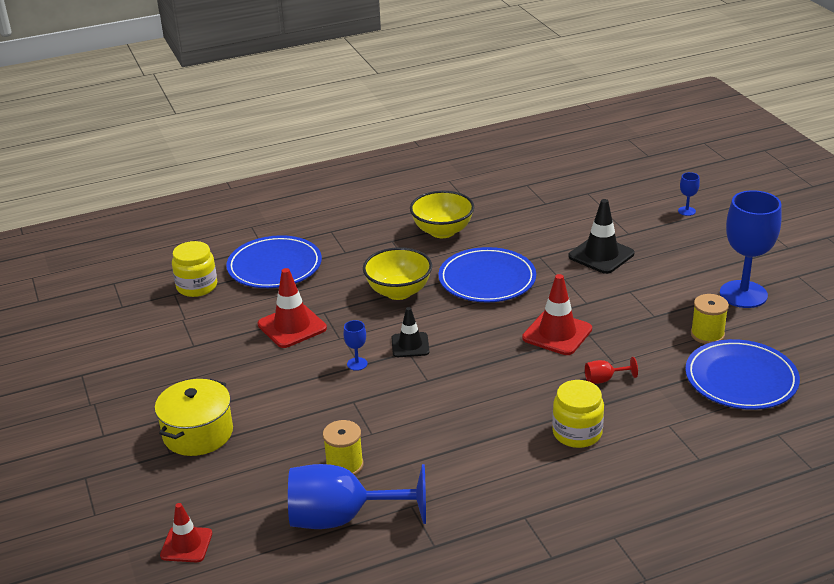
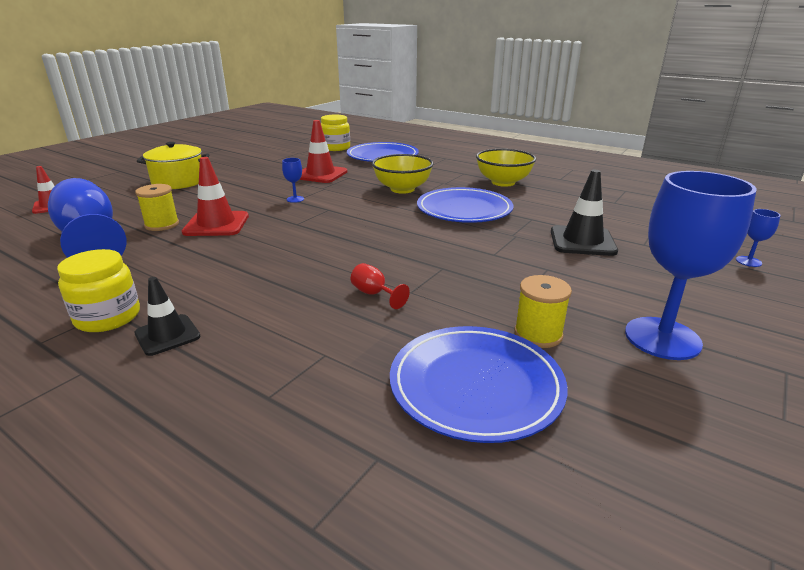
camera: 55 degrees right, 5 degrees down
black traffic cone [392,307,429,357] -> black traffic cone moved to [134,277,200,356]
red traffic cone [522,274,592,355] -> red traffic cone moved to [182,157,249,236]
yellow jar [552,380,604,448] -> yellow jar moved to [57,249,140,332]

